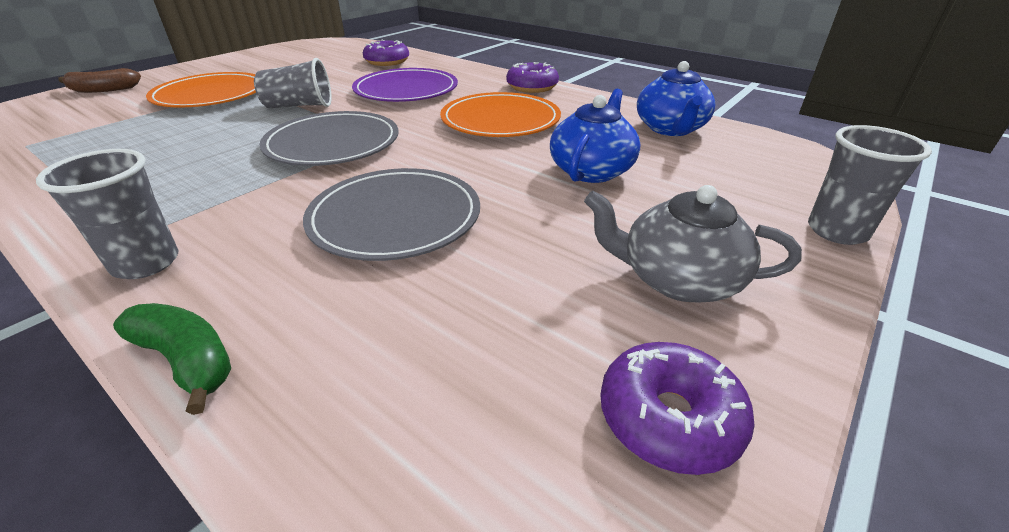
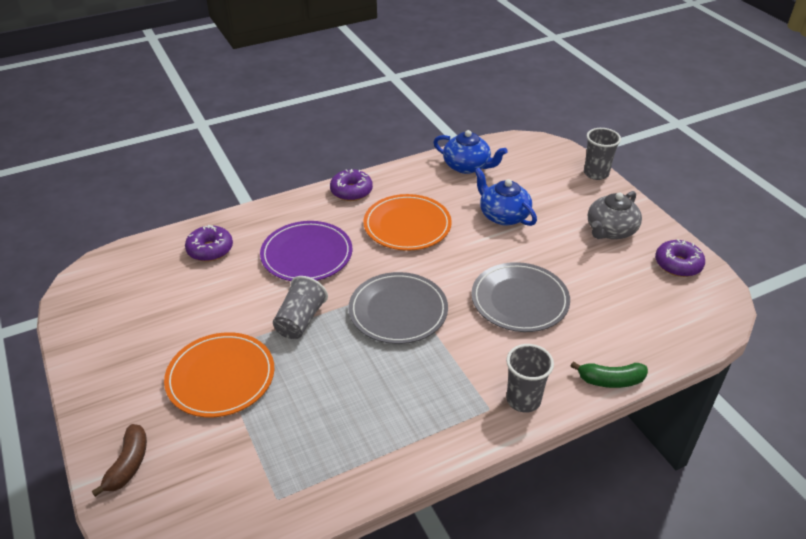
camera: 65 degrees left, 5 degrees up
green banana [113,303,231,415] -> green banana turned 150 degrees counterclockwise [571,362,648,388]

